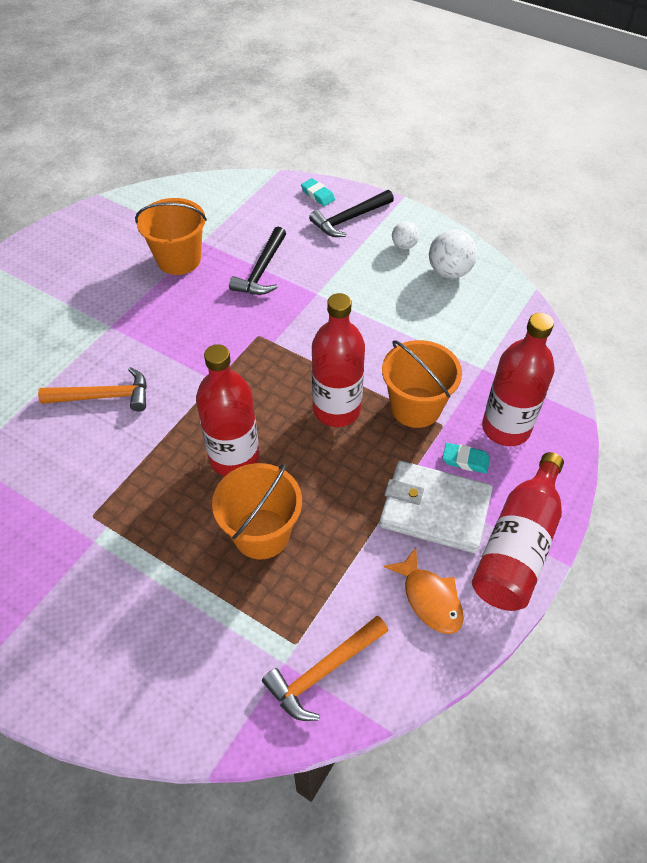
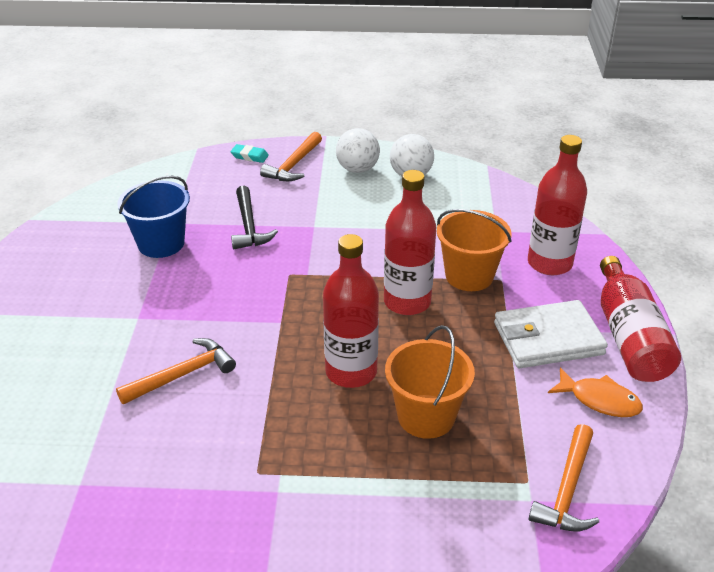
camera: 30 degrees left, 15 degrees down
orange bucket [135,198,207,275] -> blue bucket [117,176,190,258]
black hammer [309,190,394,237] -> orange hammer [260,132,322,181]
white ball [392,221,419,249] -> white ball [336,128,380,173], size x1.68
turquoise eraser [443,443,490,473] -> none

